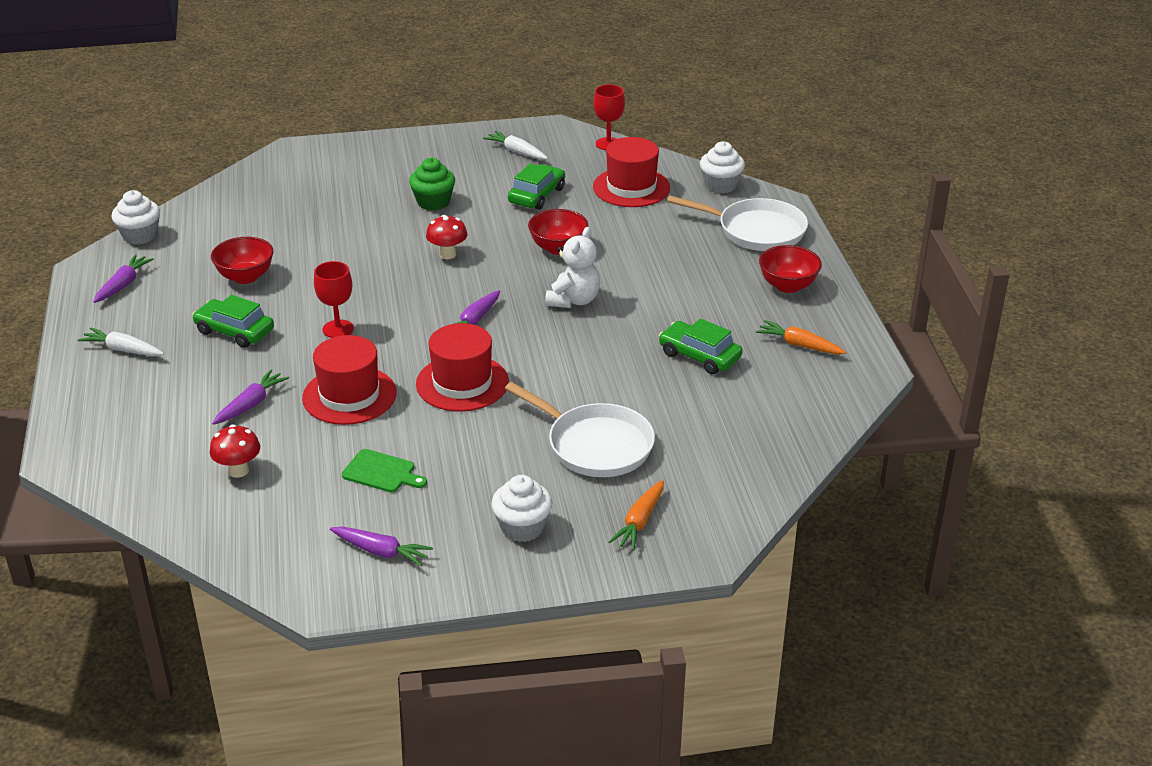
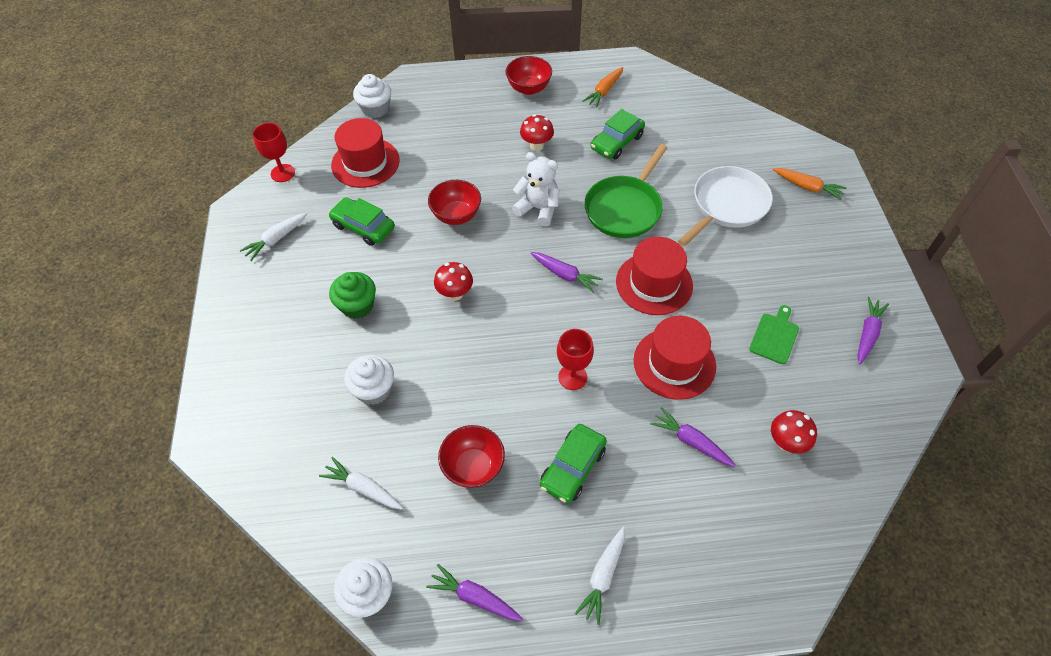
camera: 85 degrees left, 20 degrees up
white cupcake [491,475,553,542] -> white cupcake moved to [344,355,394,405]
white pan [667,195,808,251] -> none
none -> white carrot [319,457,403,510]
none -> red mushroom [520,114,554,151]
none -> green pan [584,144,667,238]

